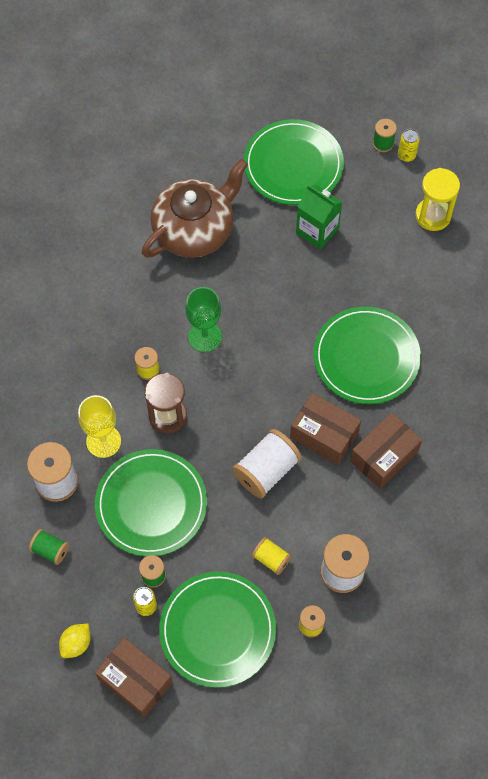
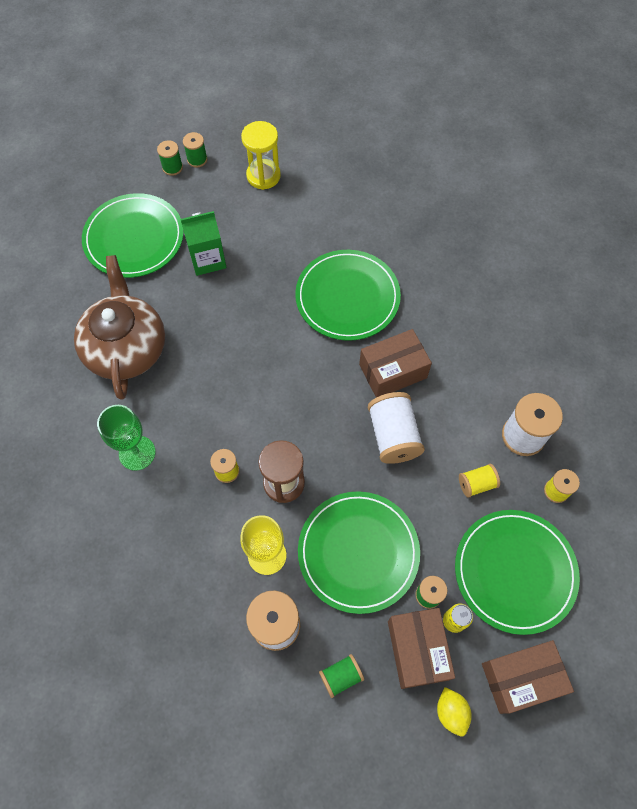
camera: 55 degrees left, 0 degrees up
green goblet [185,287,222,352] -> green goblet moved to [97,405,156,471]
brown box [350,412,422,489] -> brown box moved to [388,608,455,689]
yellow can [398,129,420,162] -> green spool [183,132,207,167]

